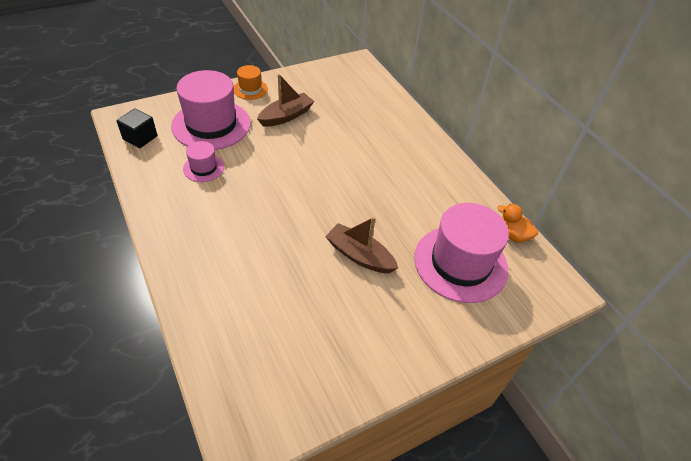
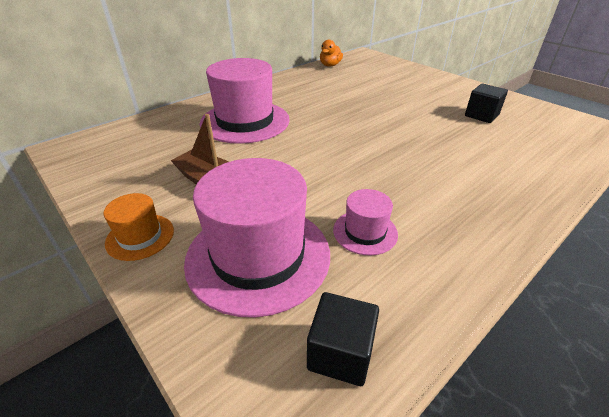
camera: 100 degrees left, 10 degrees down
brown boat [325,217,398,273] -> none
pink hat [414,203,509,303] -> pink hat moved to [200,58,290,144]
none -> black cube [465,84,508,123]

